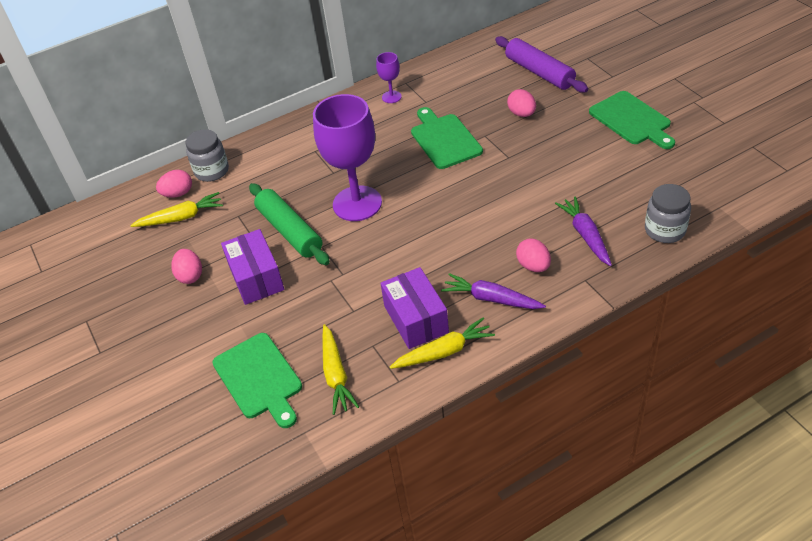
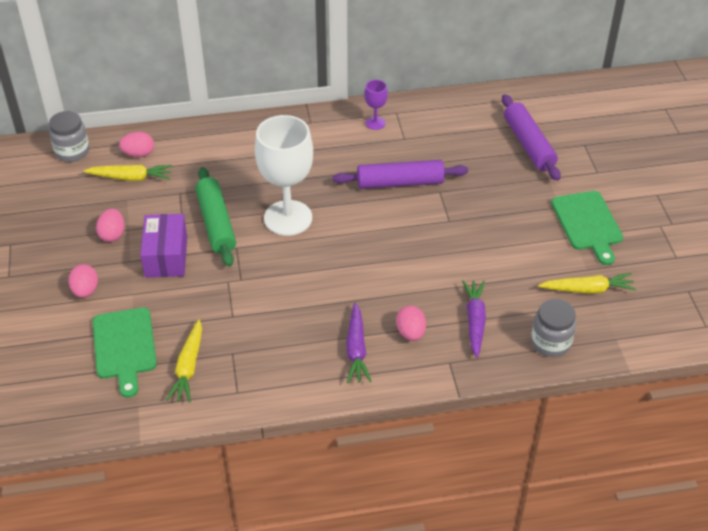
camera: 15 degrees right, 0 degrees up
grey jar [185,129,229,182] -> grey jar moved to [49,111,89,162]
purple goblet [313,94,382,221] -> white goblet [255,115,313,236]
purple box [380,267,449,349] -> none
yellow carrot [390,318,495,369] -> yellow carrot moved to [538,273,636,294]
green cutting board [411,107,483,169] -> purple rolling pin [333,160,468,189]
purple carrot [441,273,546,309] -> purple carrot turned 135 degrees counterclockwise [346,303,372,383]
pink egg [507,89,536,117] -> pink egg moved to [68,264,98,298]

